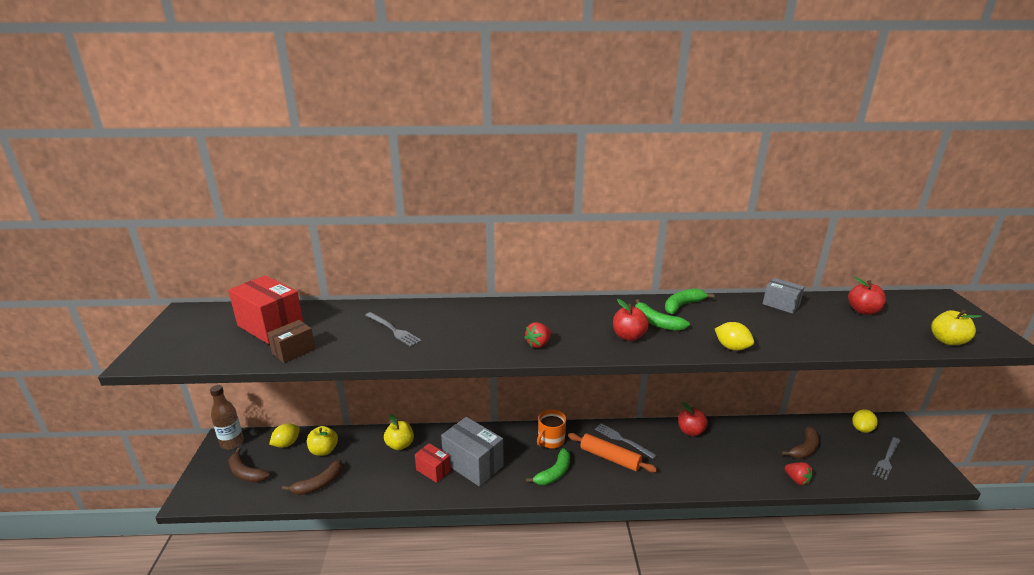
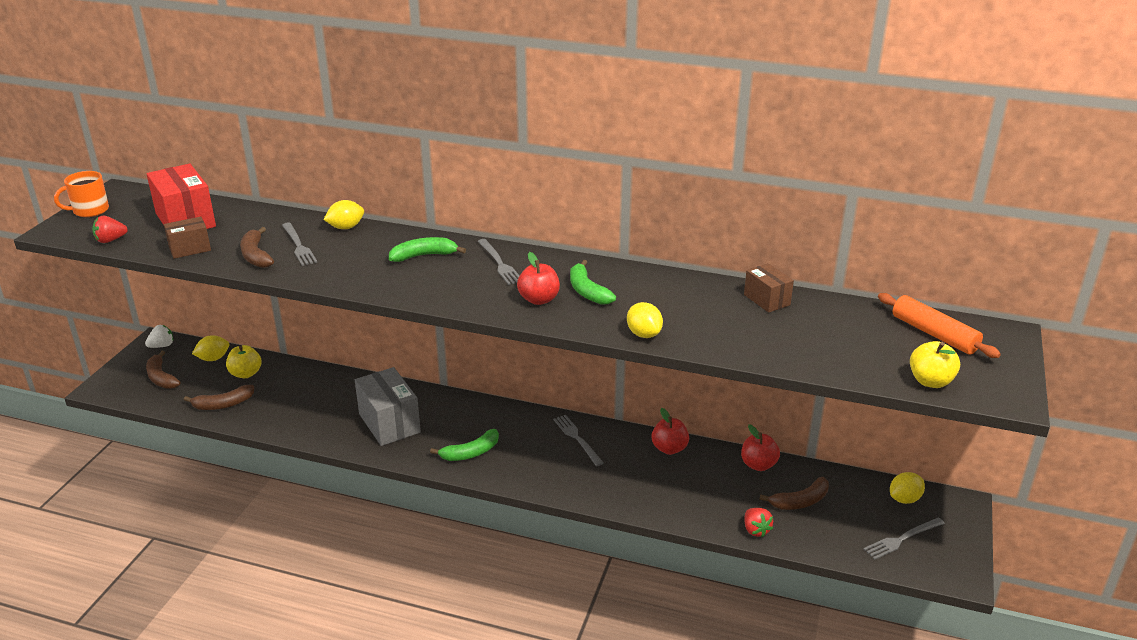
camera: 20 degrees right, 5 degrees up
brown bottle [210,385,244,449] -> white strawberry [145,325,173,348]
yellow apple [384,414,414,450] -> none
red box [415,443,451,483] -> none
red strawberry [524,322,551,348] -> red strawberry moved to [92,216,128,243]
orange mug [537,409,566,448] -> orange mug moved to [54,171,109,217]
orange rolling pin [568,433,657,472] -> orange rolling pin moved to [878,293,1001,358]
green banana [665,289,714,314] -> green banana moved to [389,237,466,262]
grey box [763,278,805,314] -> brown box [744,263,794,313]
red apple [848,277,886,315] -> red apple moved to [741,424,780,471]
none -> brown banana [240,227,274,268]
none -> yellow lemon [323,200,364,229]
none -> grey fork [477,239,519,285]

